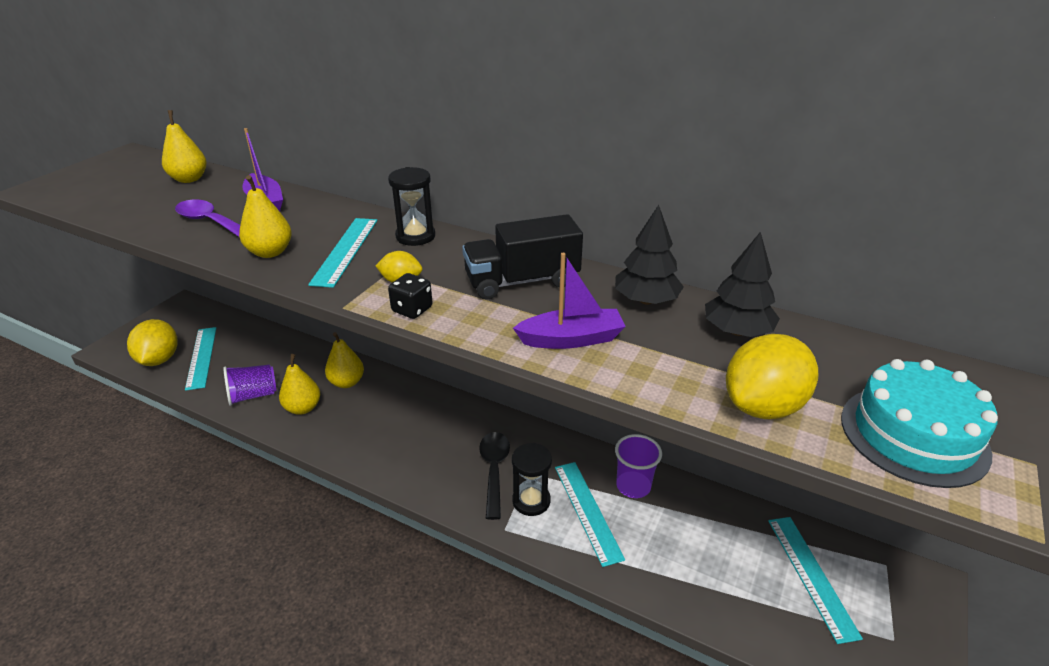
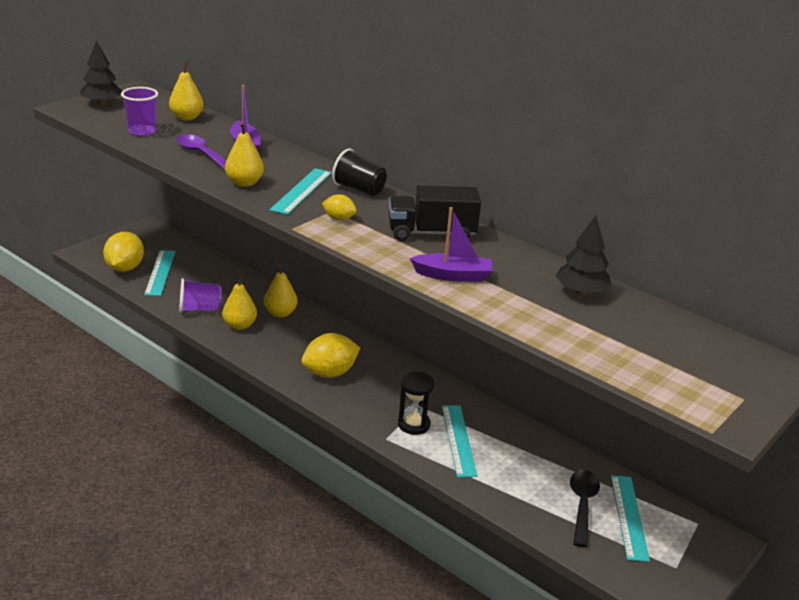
camera: 10 degrees right, 5 degrees down
black hourglass [388,167,435,246] -> black cup [332,148,387,196]
black dice [388,273,433,319] -> none
black spoon [479,432,510,520] -> black spoon moved to [570,470,600,547]
black tree [615,205,684,305] -> black tree moved to [80,41,122,105]
purple cup [615,434,662,498] -> purple cup moved to [121,87,158,136]
yellow lemon [726,334,818,419] -> yellow lemon moved to [302,333,360,378]
turquoise cake [841,359,998,488] -> none

